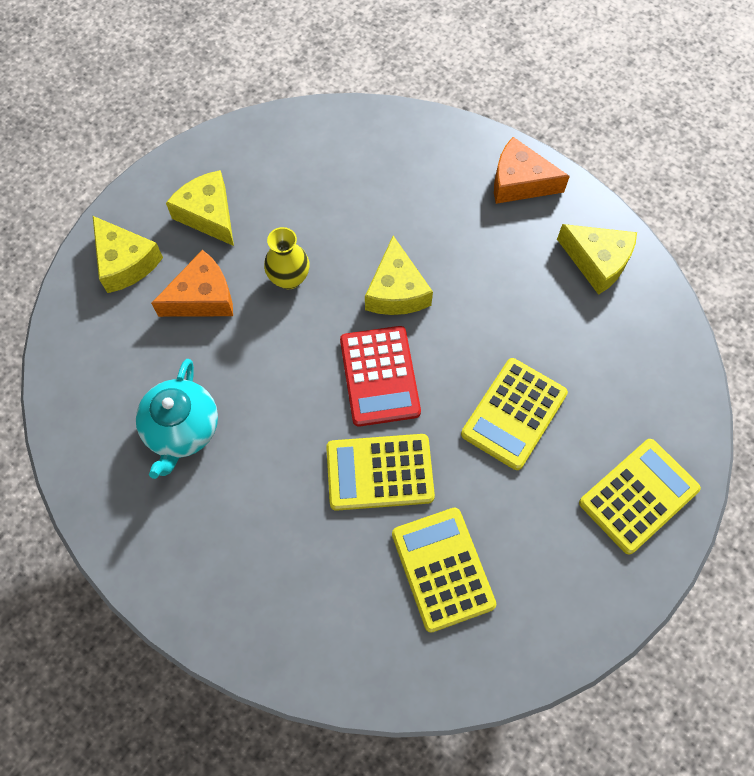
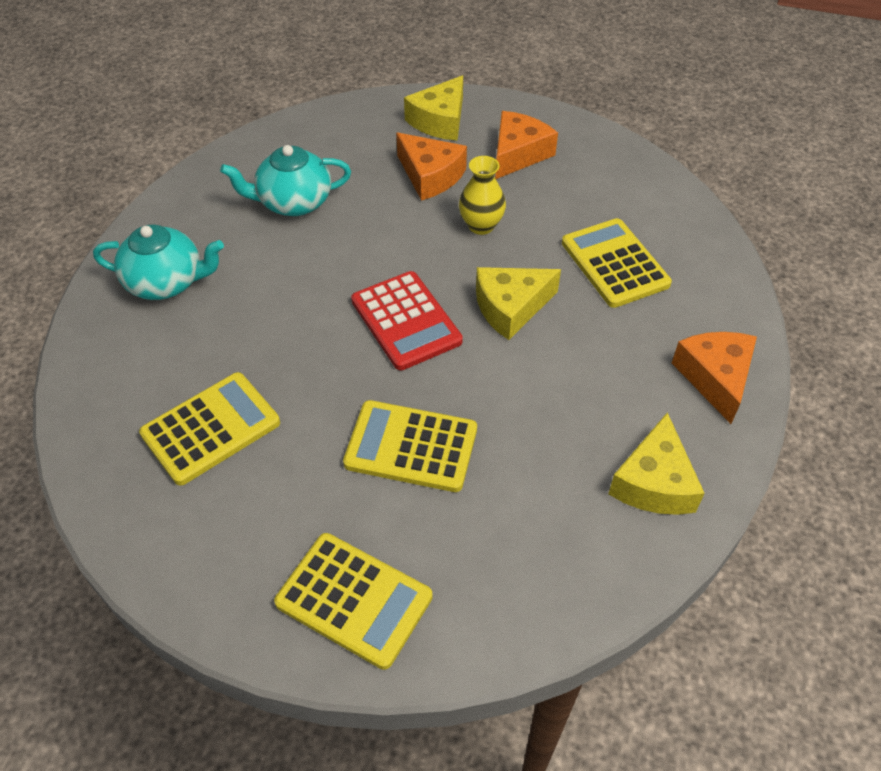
camera: 70 degrees right, 15 degrees down
yellow cheese [166,170,234,246] -> orange cheese [495,111,558,179]
yellow calculator [326,434,435,511] -> yellow calculator moved to [562,218,672,308]
red calculator [340,326,421,427] -> red calculator turned 90 degrees counterclockwise [351,271,463,370]
none -> turquoise teapot [93,225,224,300]

